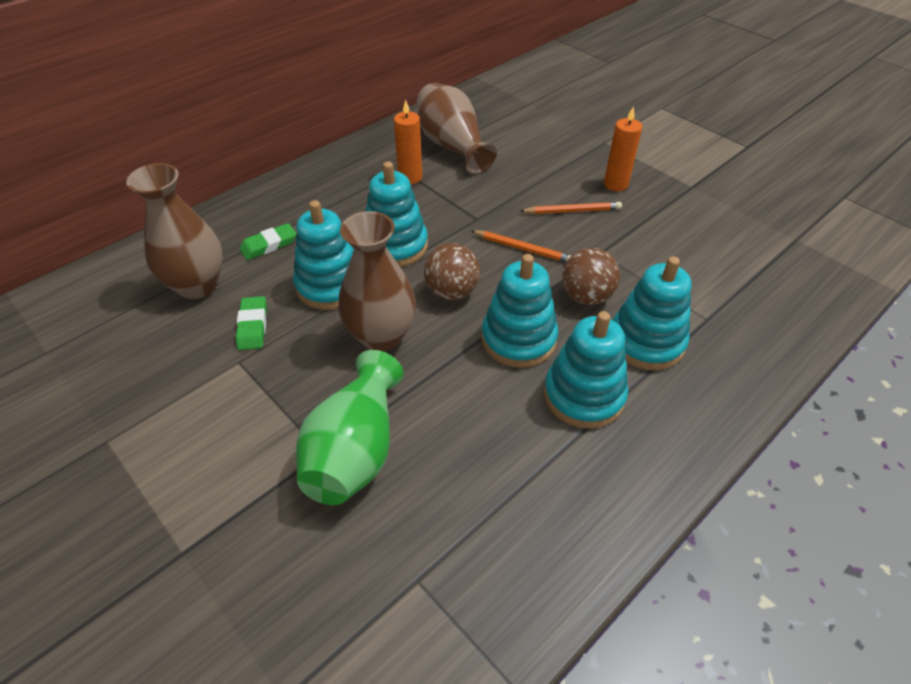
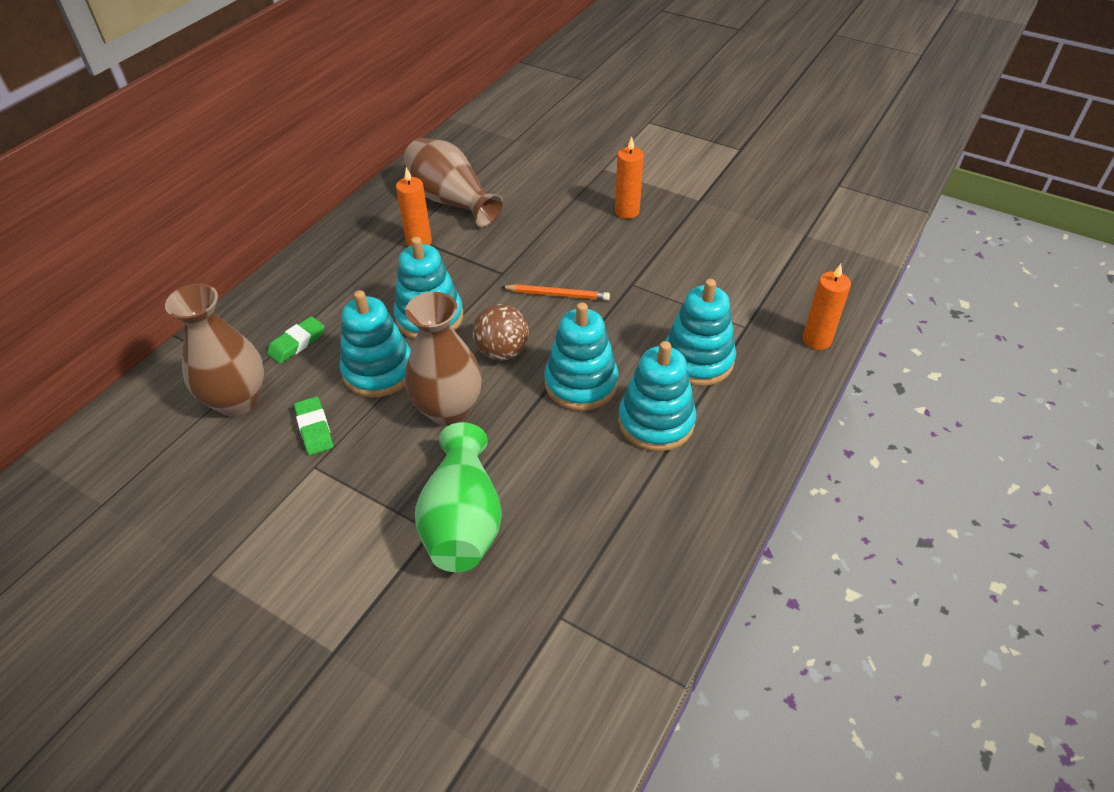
camera: 15 degrees left, 0 degrees up
orange pencil [520,202,622,214] -> none
brown ball [562,248,620,305] -> none
none -> orange candle [803,264,851,350]

